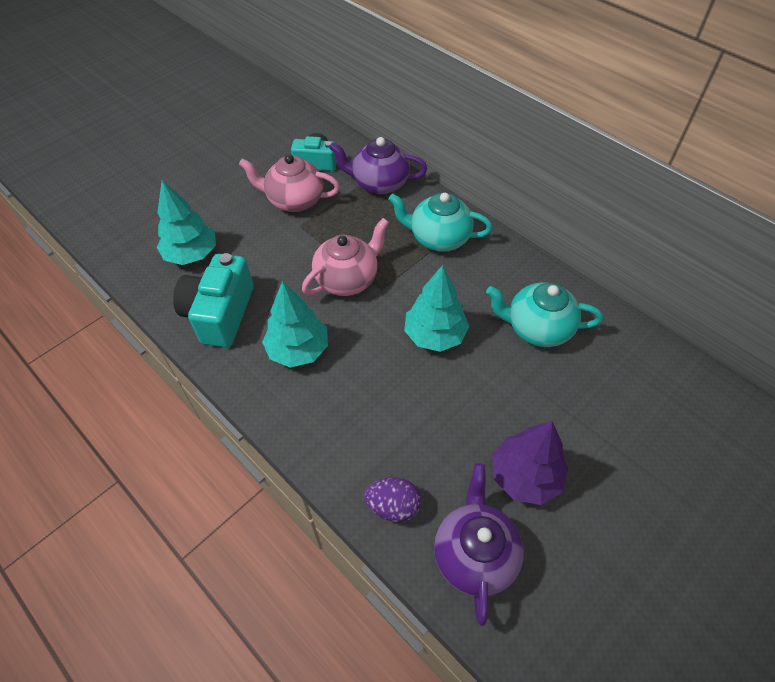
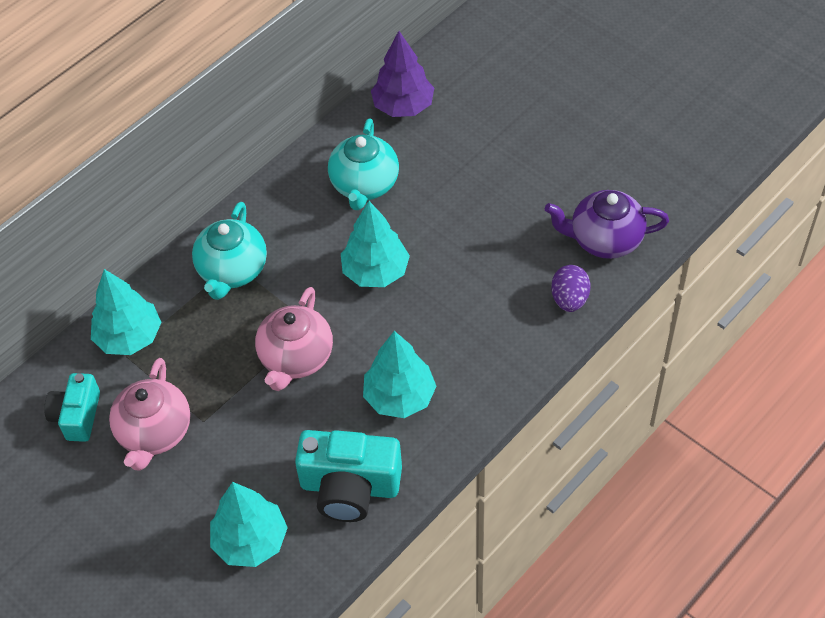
camera: 90 degrees left, 0 degrees up
pink teapot [302,218,389,296] -> pink teapot turned 120 degrees counterclockwise [255,287,333,391]
purple teapot [329,137,427,194] -> turquoise tree [91,269,161,355]
purple tree [492,421,568,505] -> purple tree moved to [371,31,434,117]

